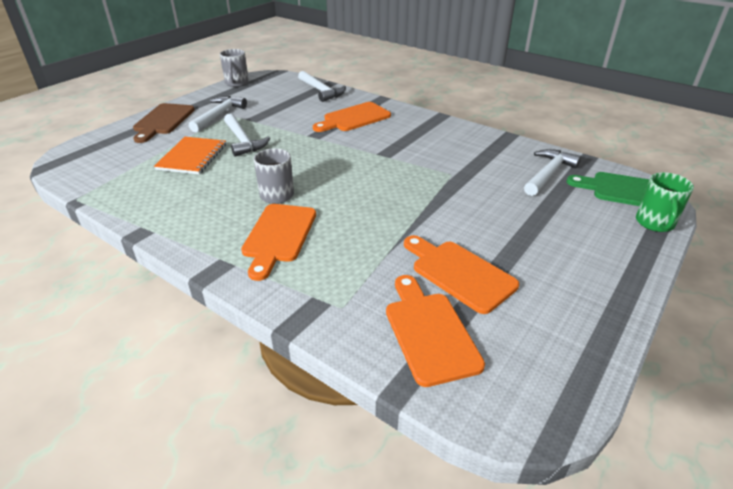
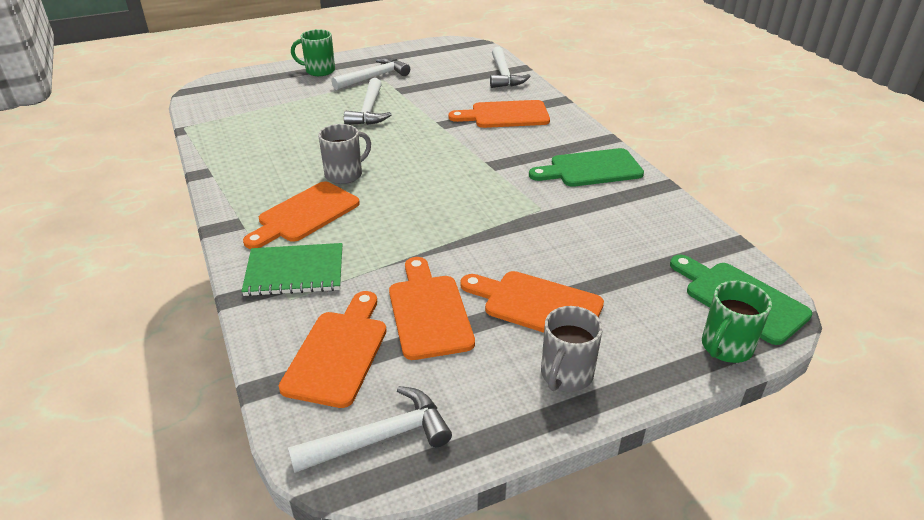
camera: 30 degrees right, 0 degrees up
brown cutting board [133,103,195,143] -> green mug [291,29,335,76]
orange notebook [154,137,226,174] -> none
grey mug [220,49,249,87] -> grey mug moved to [541,306,603,392]
white hammer [524,149,581,196] -> white hammer moved to [288,386,452,473]
none -> green notebook [241,243,342,296]
none -> orange cutting board [460,271,604,333]
none -> green cutting board [529,148,644,187]

